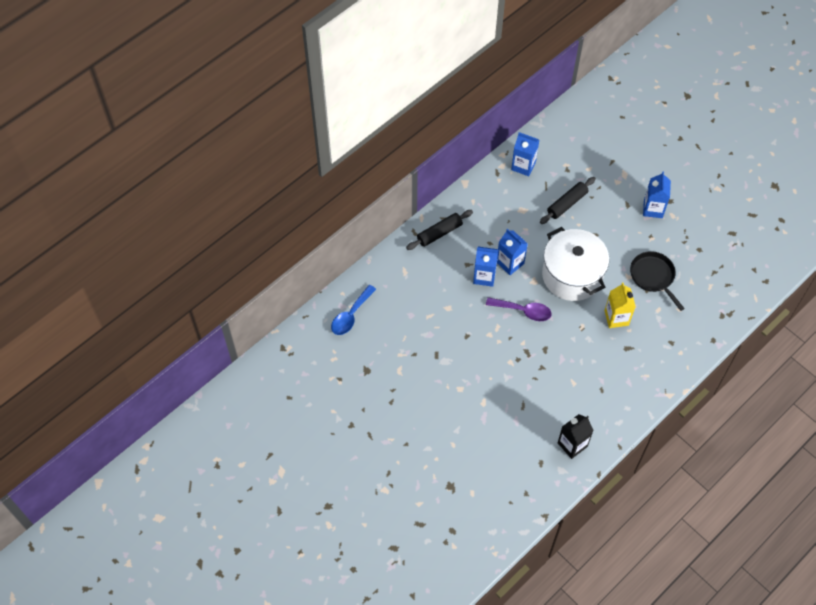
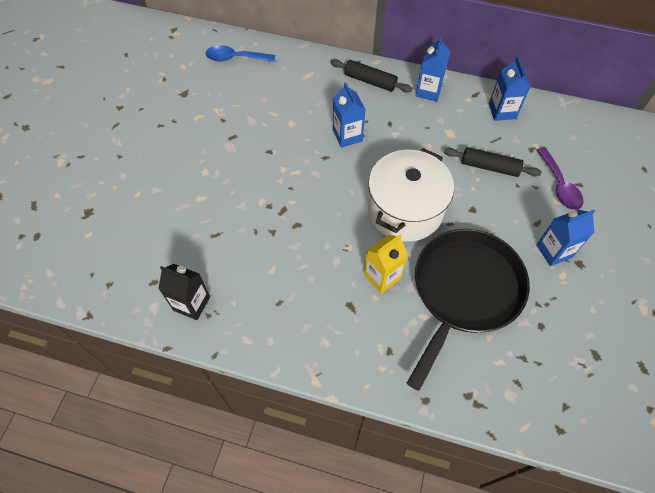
camera: 60 degrees right, 0 degrees up
purple spoon [486,297,551,321] -> purple spoon moved to [537,147,583,210]
blue carton [497,229,528,275] -> blue carton moved to [416,36,451,102]
black pan [630,251,685,311] -> black pan [407,229,530,391], size x1.84

